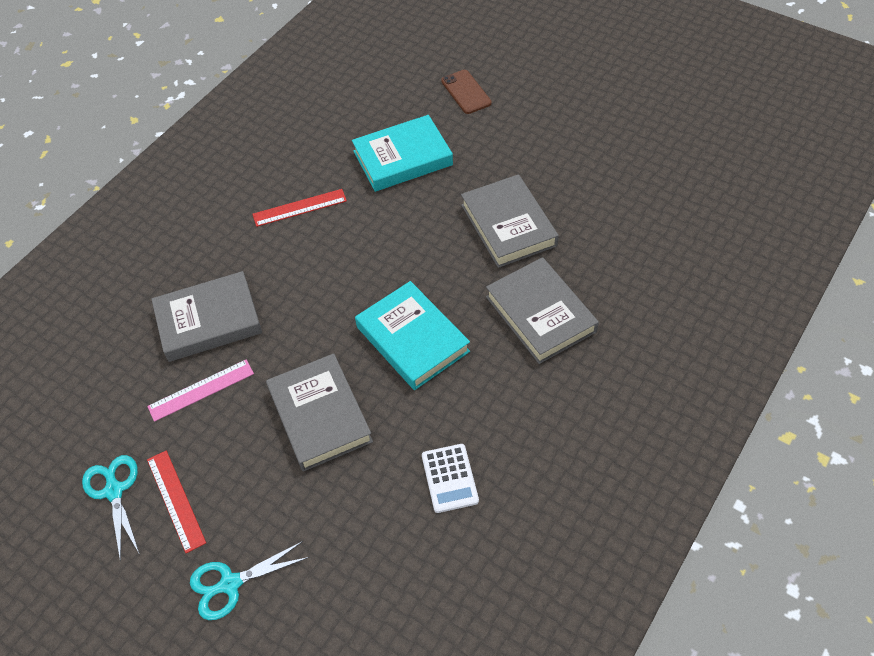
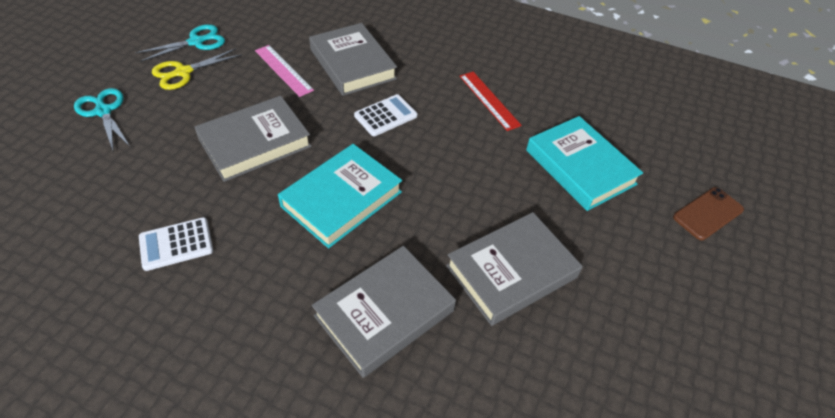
camera: 75 degrees right, 5 degrees down
red ruler [147,450,206,554] -> yellow scissors [152,48,242,90]
none -> white calculator [354,94,417,136]

